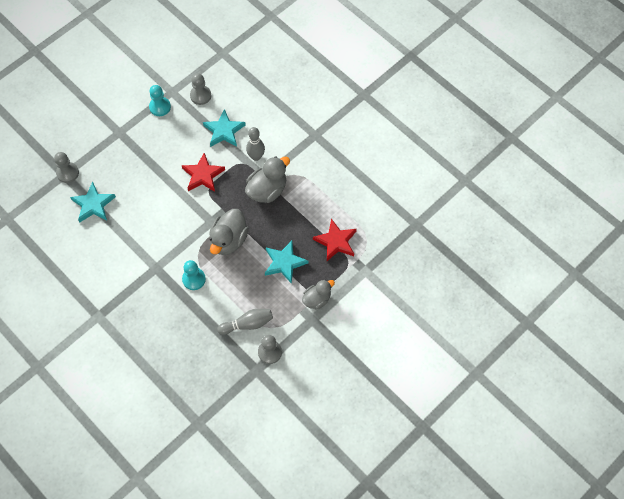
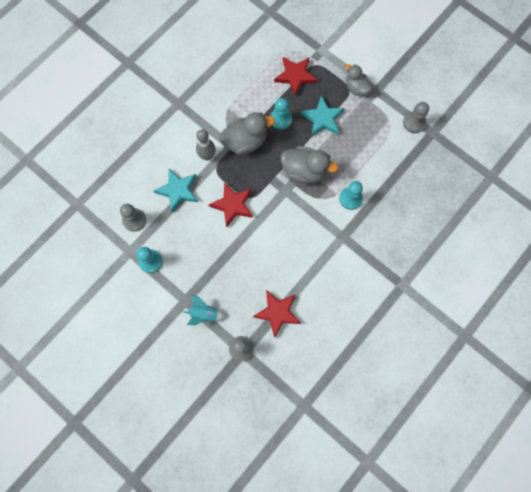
camera: 95 degrees left, 10 degrees up
turquoise star [70,182,116,222] -> red star [253,290,301,338]
grey bowling pin [217,309,273,335] -> none
grey duck [245,156,290,203] -> grey duck turned 120 degrees clockwise [220,112,275,155]
none -> turquoise rocket [182,295,226,325]
none -> turquoise pawn [270,98,292,130]

